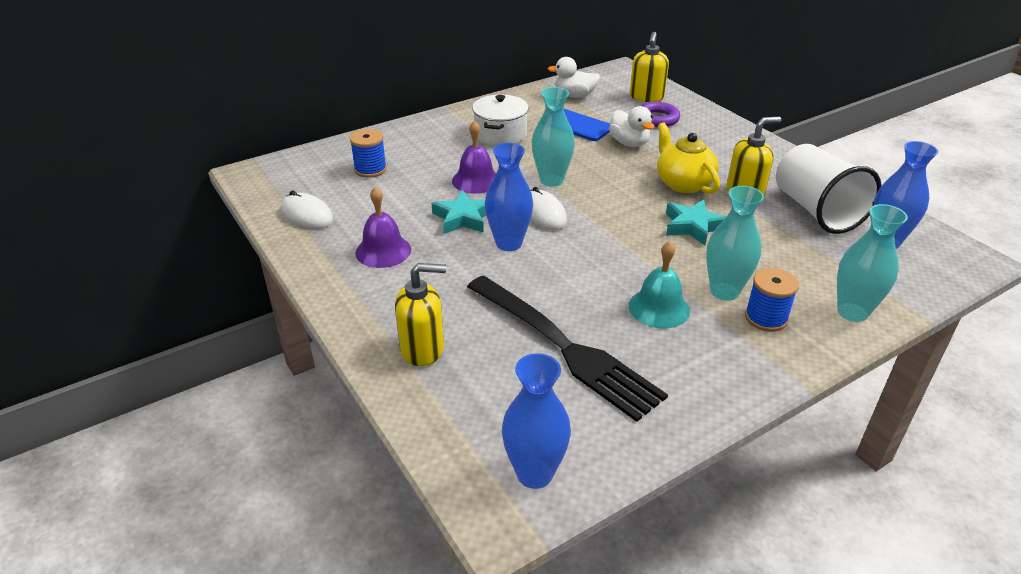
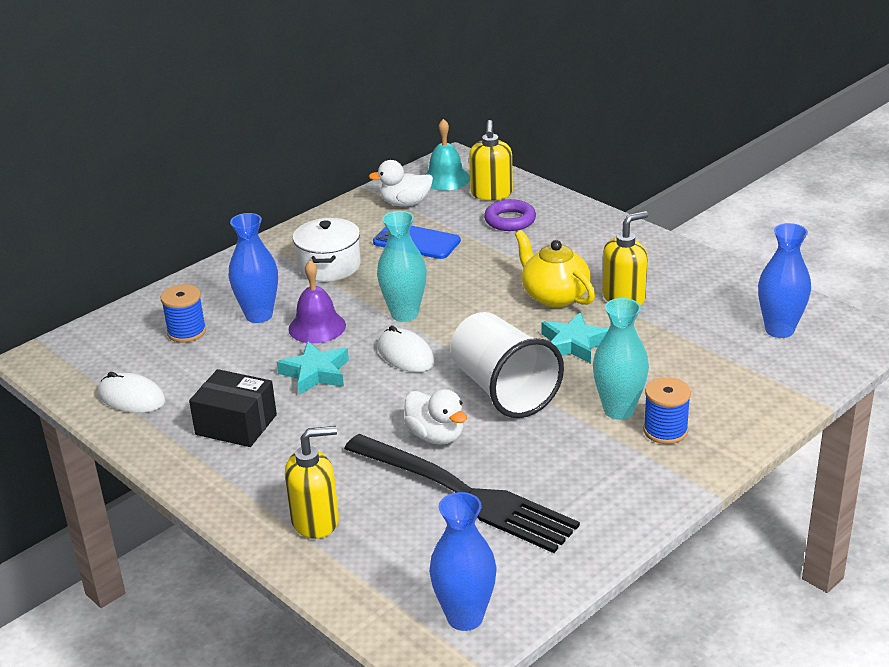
camera: 10 degrees left, 5 degrees down
purple bell [355,187,411,268] -> black box [189,369,277,447]
blue vase [485,143,533,251] -> blue vase moved to [229,213,278,323]
white duck [609,106,654,147] -> white duck moved to [404,389,467,445]
turquoise bell [629,241,690,329] -> turquoise bell moved to [425,119,470,191]
white cup [776,144,882,234] -> white cup moved to [450,312,564,418]
turquoise vase [837,204,908,322] -> none

